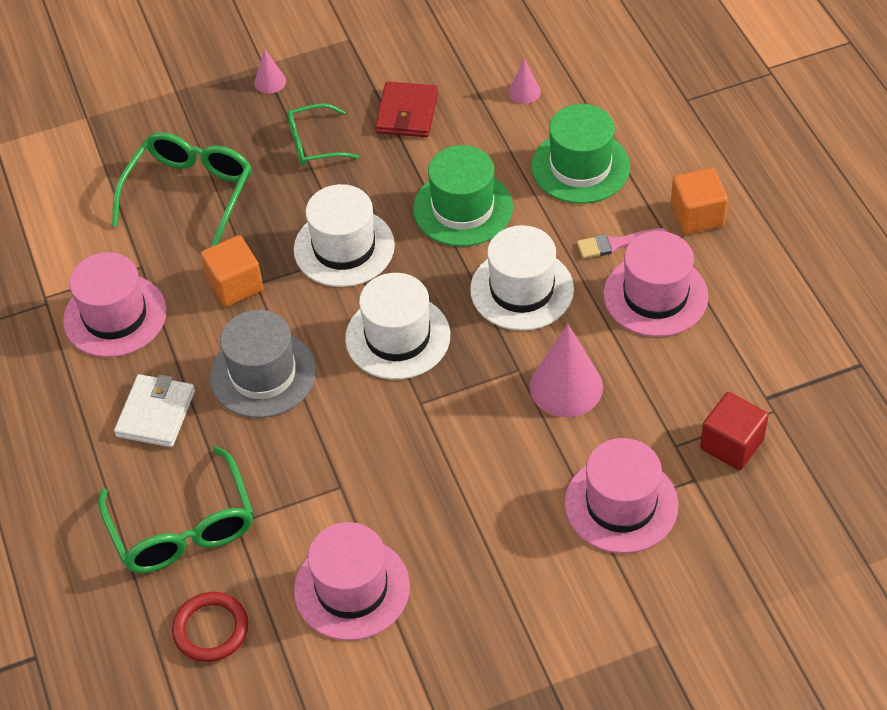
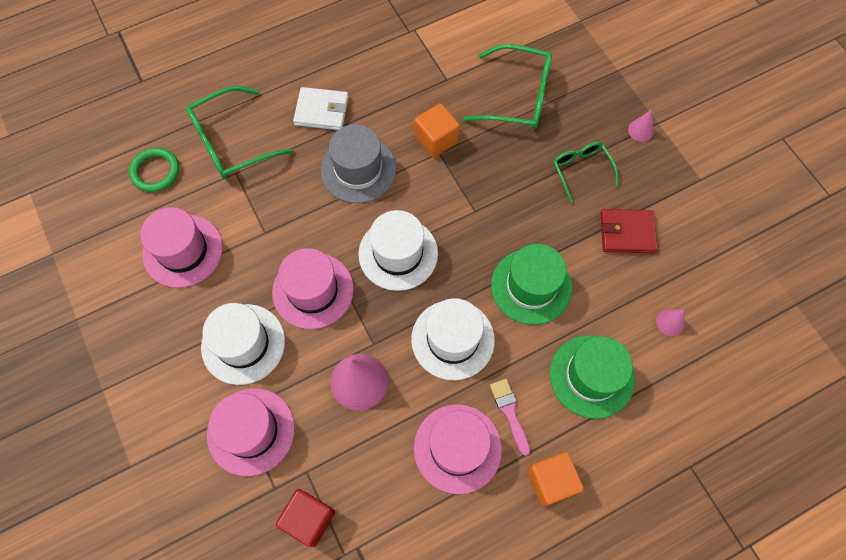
camera: 80 degrees right, 15 degrees up
pink hat [63,252,167,357] -> pink hat moved to [272,248,354,329]
red ring [172,592,248,662] -> green ring [129,147,179,192]
white hat [294,184,395,287] -> white hat moved to [201,303,285,385]

